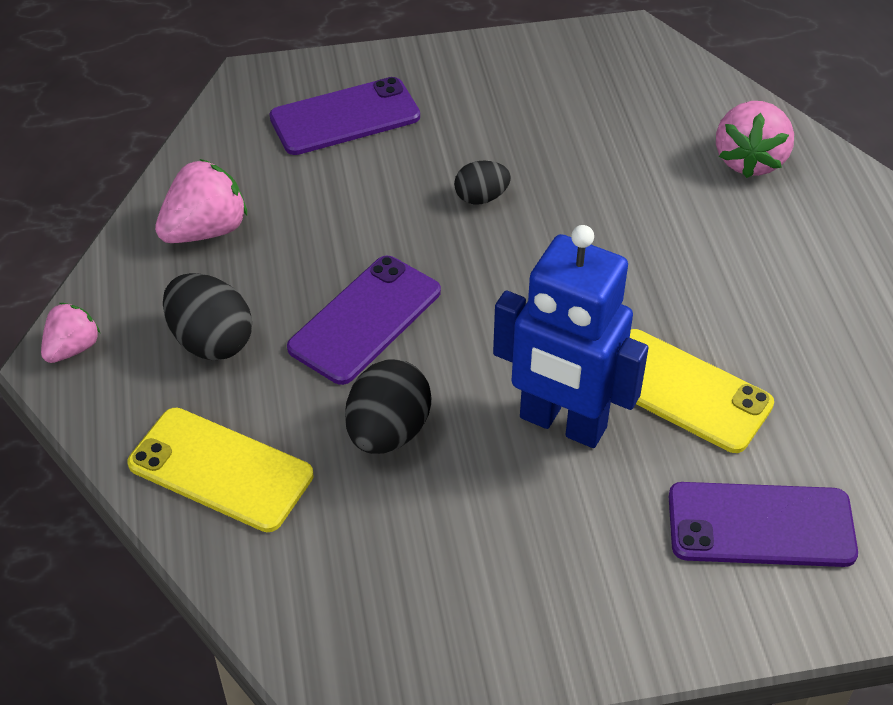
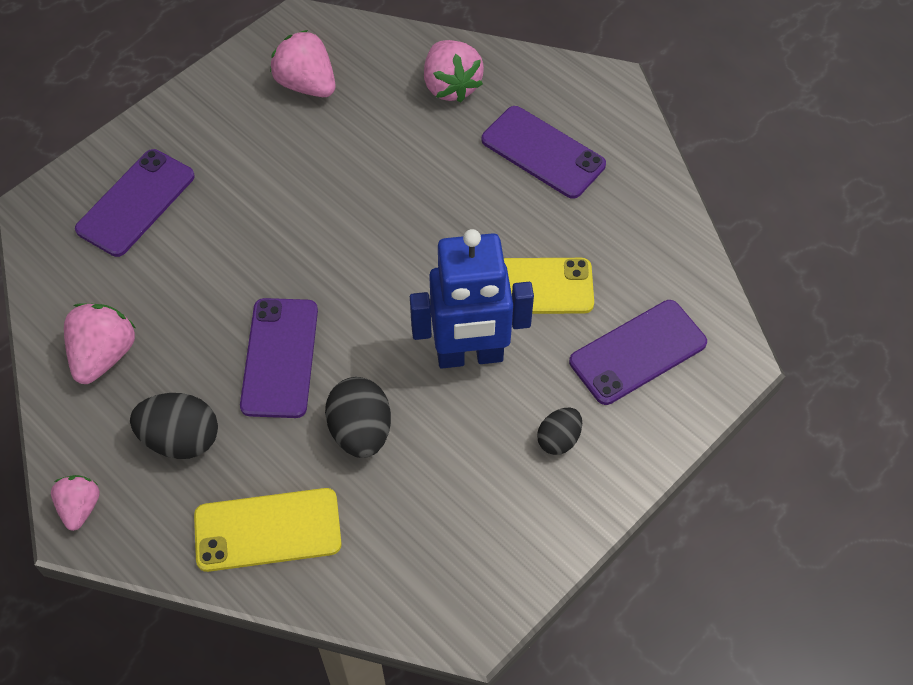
camera: 35 degrees left, 10 degrees up
black egg [454,161,511,205] -> black egg moved to [537,407,582,455]
none -> pink strawberry [270,30,335,97]
none -> purple phone [481,106,606,199]

